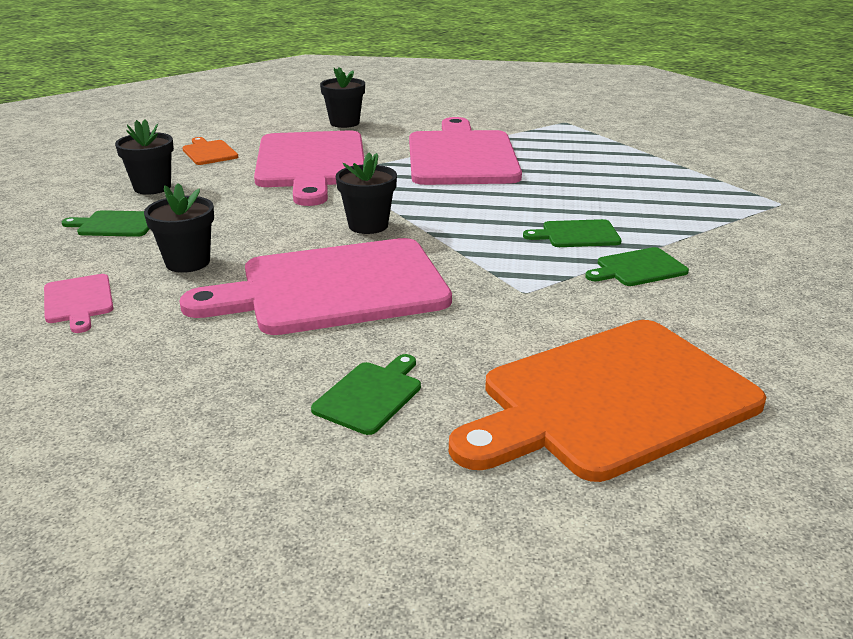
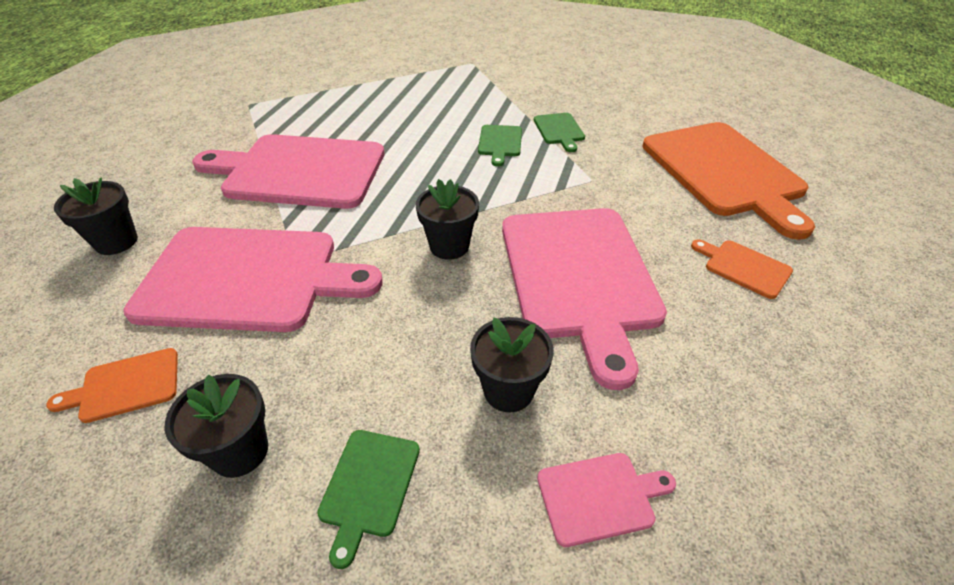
camera: 80 degrees left, 15 degrees up
green cutting board [311,354,421,435] -> orange cutting board [691,239,793,299]

